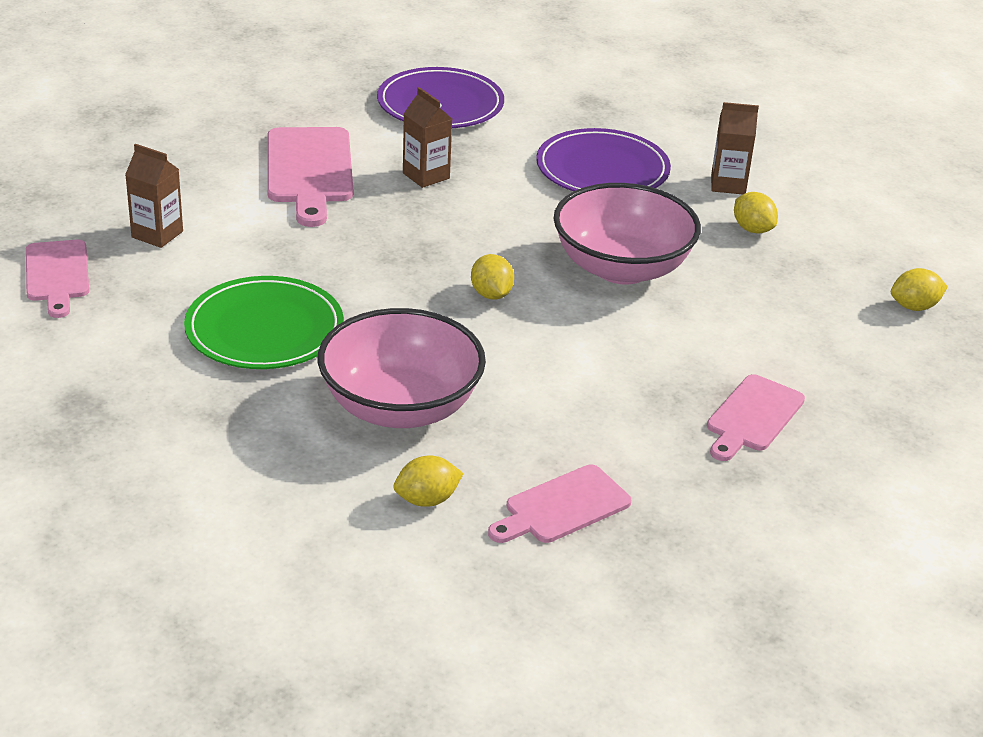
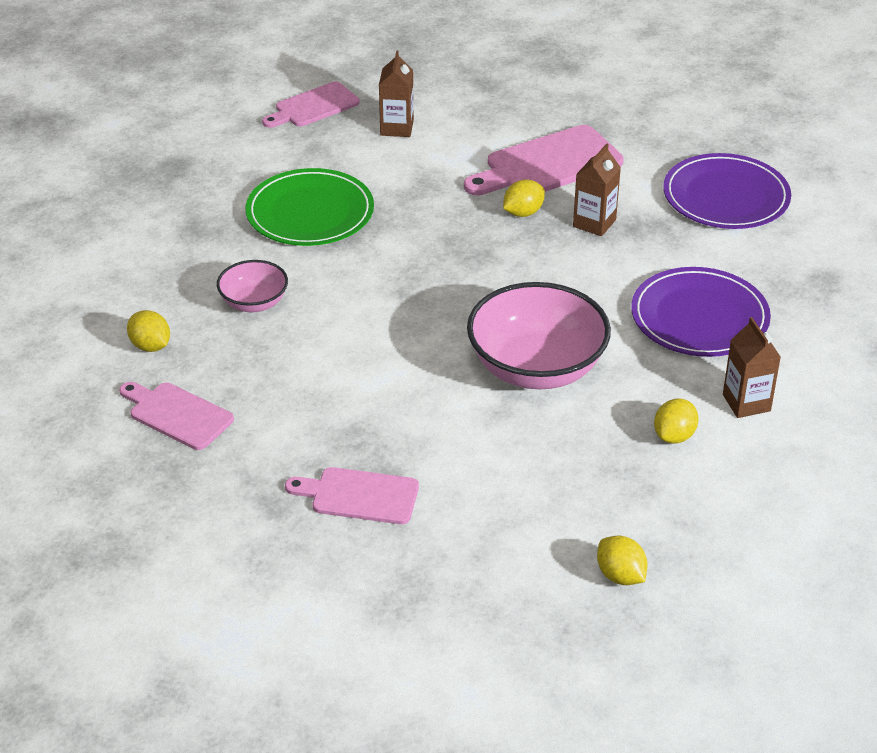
camera: 70 degrees right, 5 degrees up
pink bowl [318,308,486,428] -> pink bowl [217,260,288,312], size x0.53
yellow lemon [471,254,514,300] -> yellow lemon moved to [503,179,545,217]

